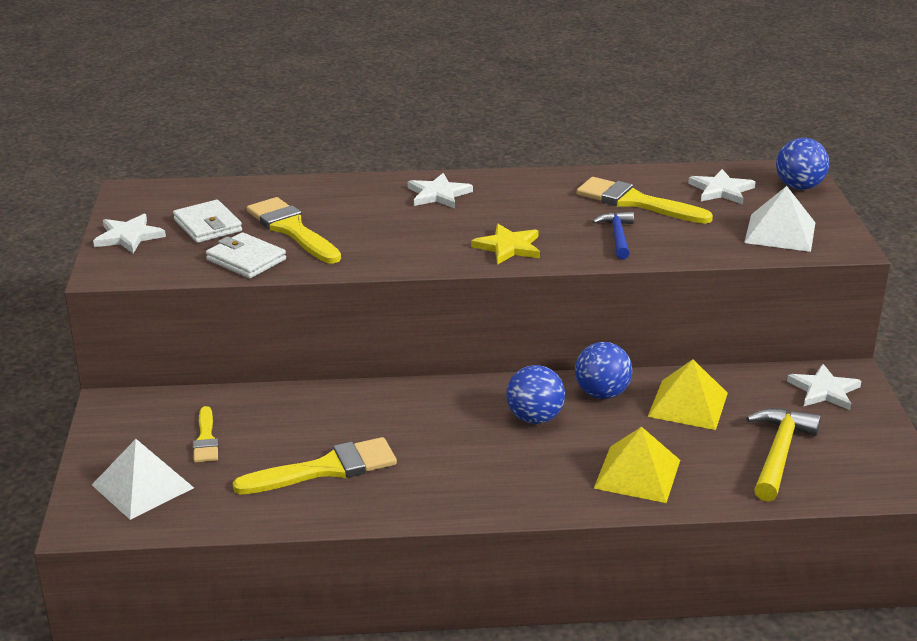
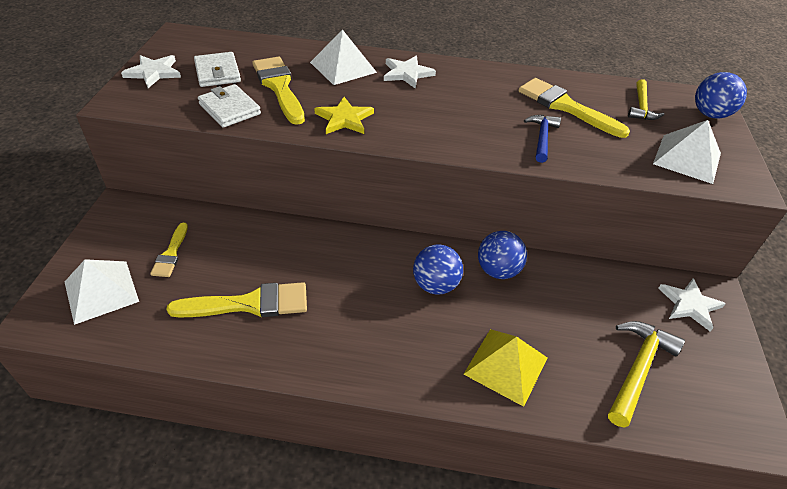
camera: 10 degrees right, 15 degrees up
yellow star [471,224,540,265] -> yellow star moved to [314,97,374,134]
yellow pyramid [648,359,728,430] -> none
white star [688,169,756,204] -> yellow hammer [628,79,665,120]
none -> white pyramid [310,30,377,85]

